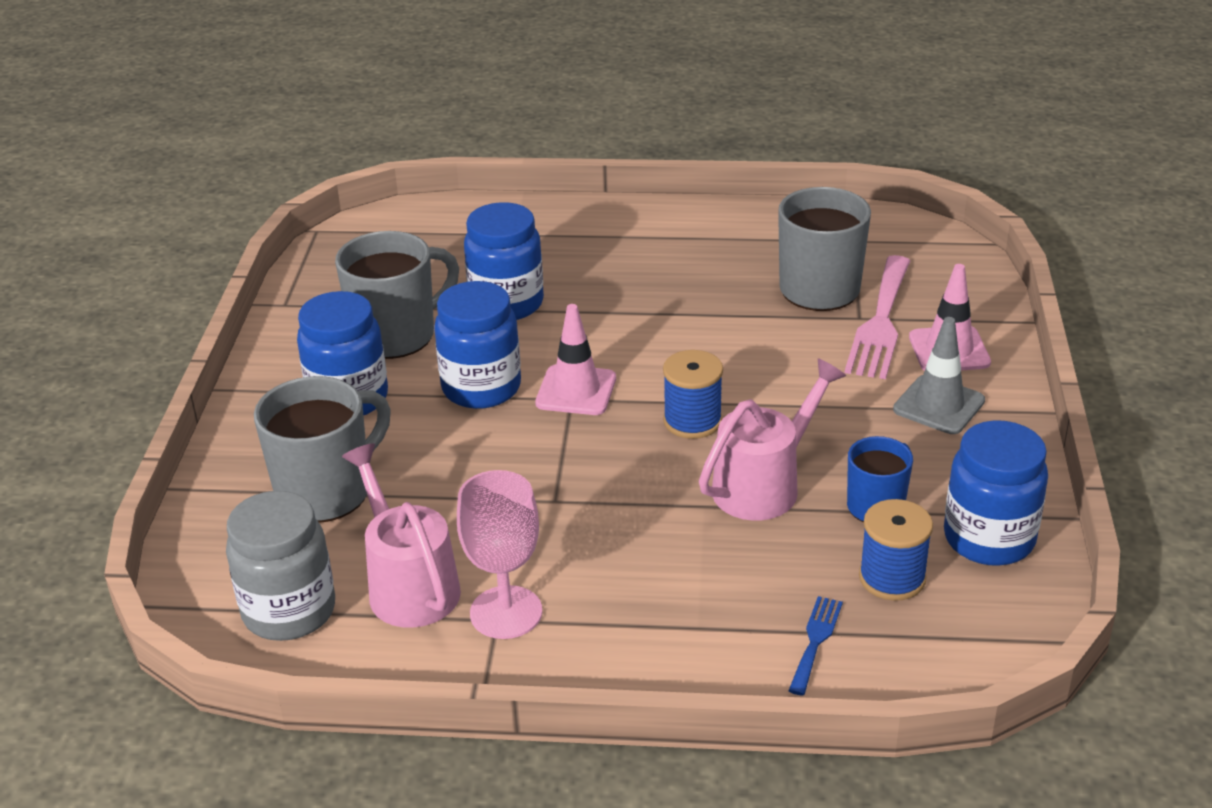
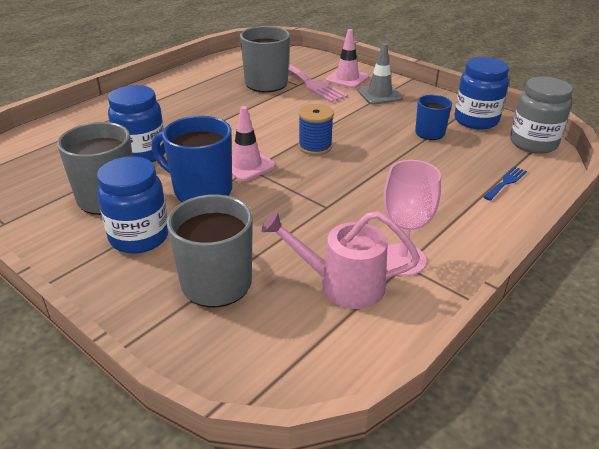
camera: 55 degrees left, 0 degrees up
grey jar [226,491,335,641] -> grey jar moved to [510,77,573,154]
blue jar [434,281,521,409] -> blue mug [152,116,232,202]
pink watering can [699,358,846,521] -> none
blue fork [789,596,843,696] -> blue fork turned 75 degrees clockwise [484,166,527,201]
blue spool [859,499,933,601] -> none

